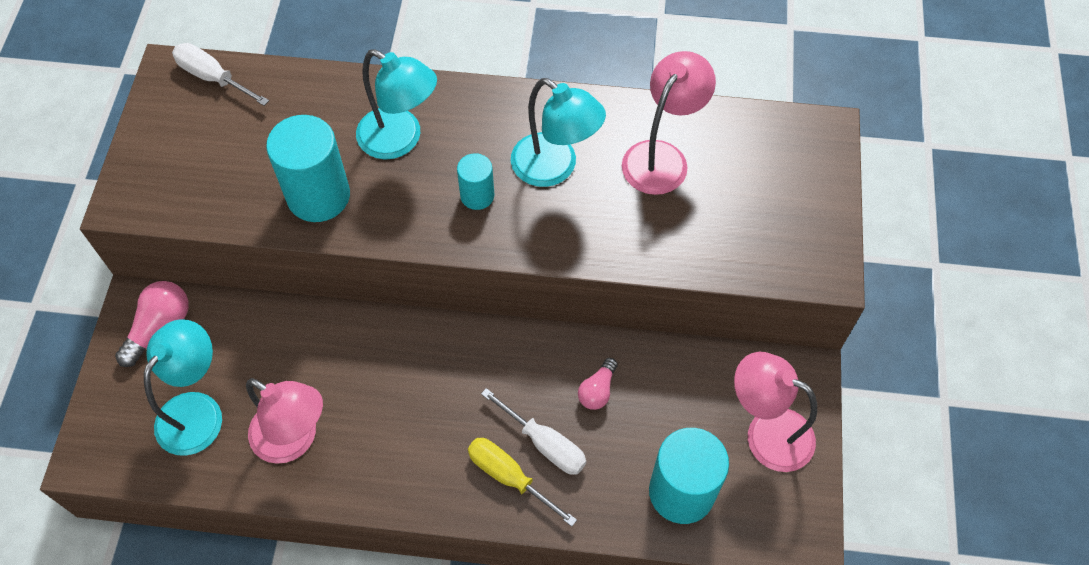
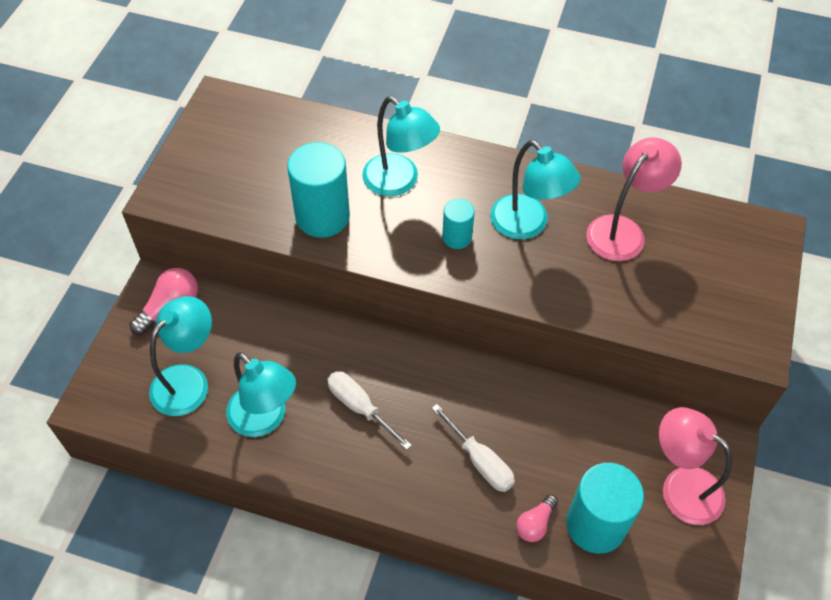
camera: 10 degrees right, 5 degrees down
white screwdriver [172,43,269,106] -> white screwdriver moved to [327,371,412,450]
pink lamp [246,378,323,464] -> turquoise lamp [226,352,296,437]
yellow screwdriver [468,438,577,527] -> none
pink light bulb [578,358,618,410] -> pink light bulb moved to [516,494,558,542]

